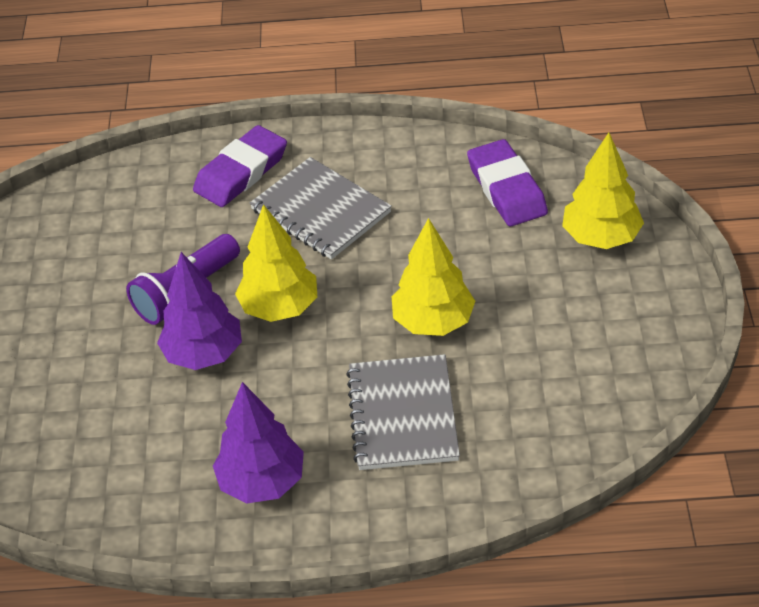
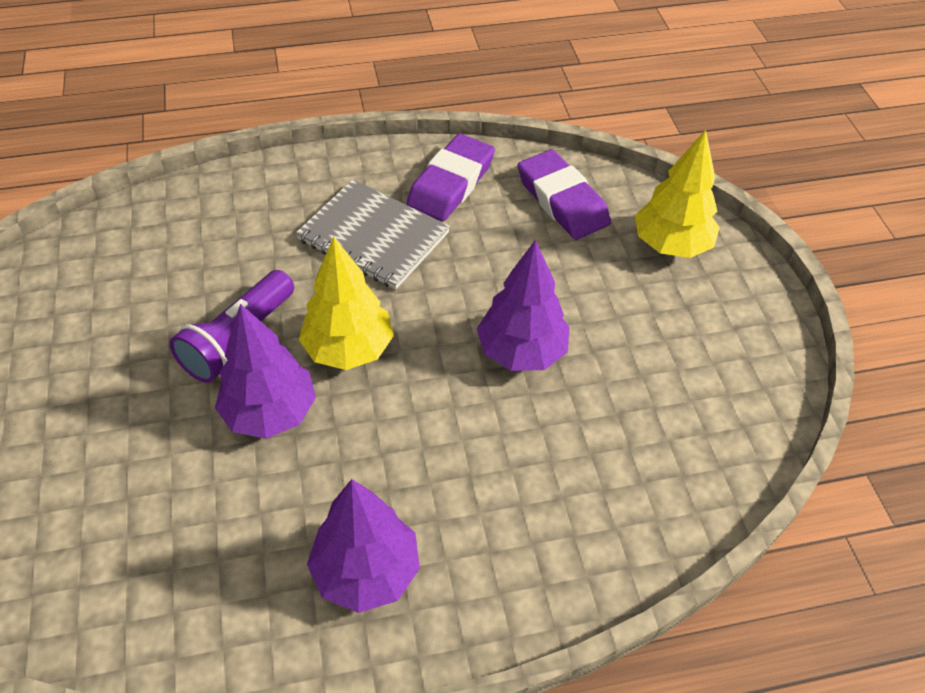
camera: 15 degrees left, 5 degrees up
purple eraser [193,125,287,207] -> purple eraser moved to [406,134,495,221]
grey notebook [346,354,460,470] -> none
yellow tree [392,218,475,336] -> purple tree [477,240,570,371]

